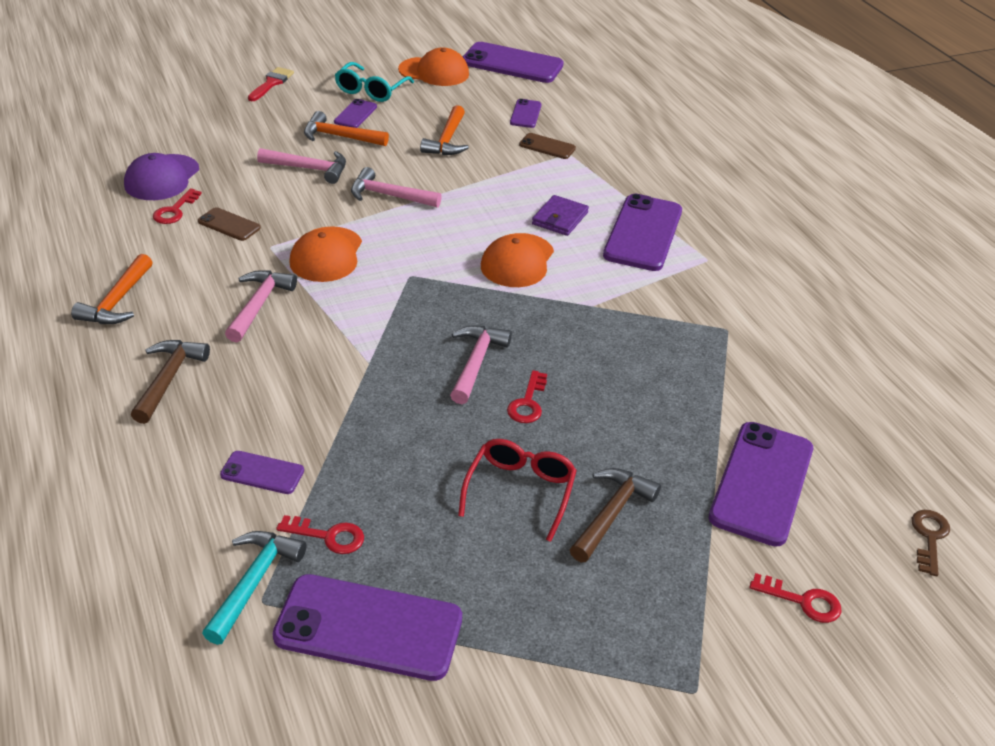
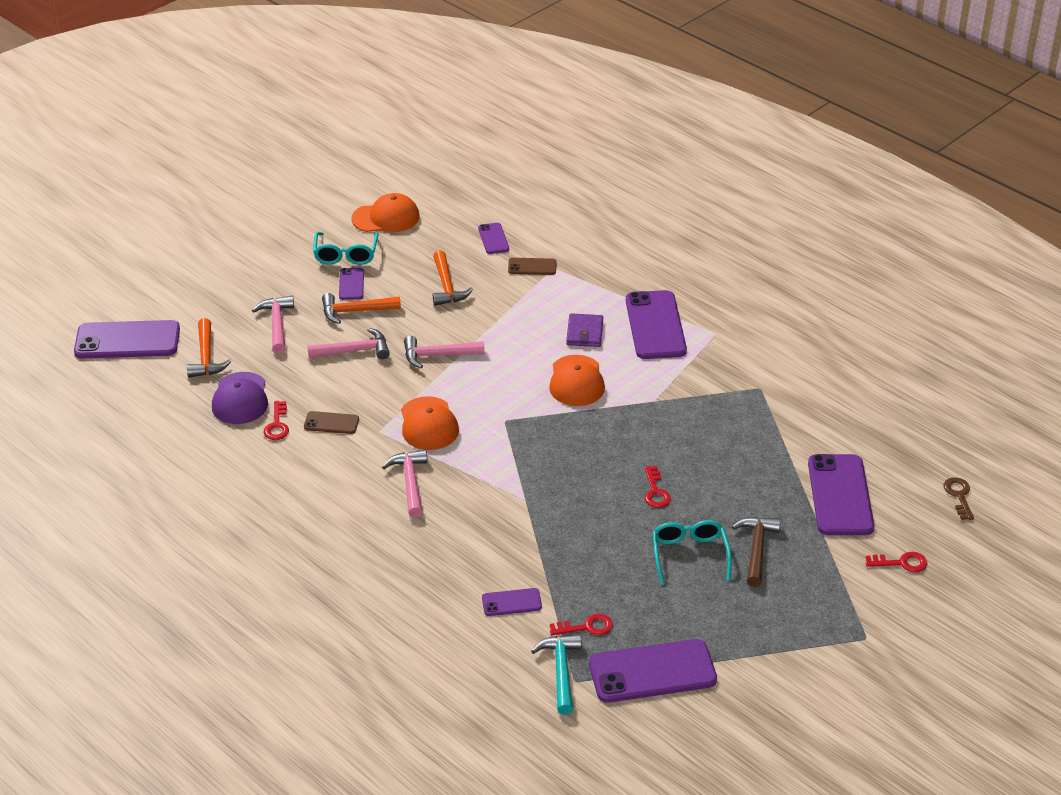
camera: 20 degrees left, 0 degrees up
orange hammer [71,254,153,324] -> orange hammer moved to [187,318,231,378]
brown hammer [131,340,210,424] -> none
red brush [248,67,294,101] -> none
pink hammer [450,325,512,404] -> pink hammer moved to [252,296,294,354]
red glasses [458,439,577,542] -> turquoise glasses [652,520,732,585]
purple phone [463,42,564,83] -> purple phone moved to [74,320,180,358]

